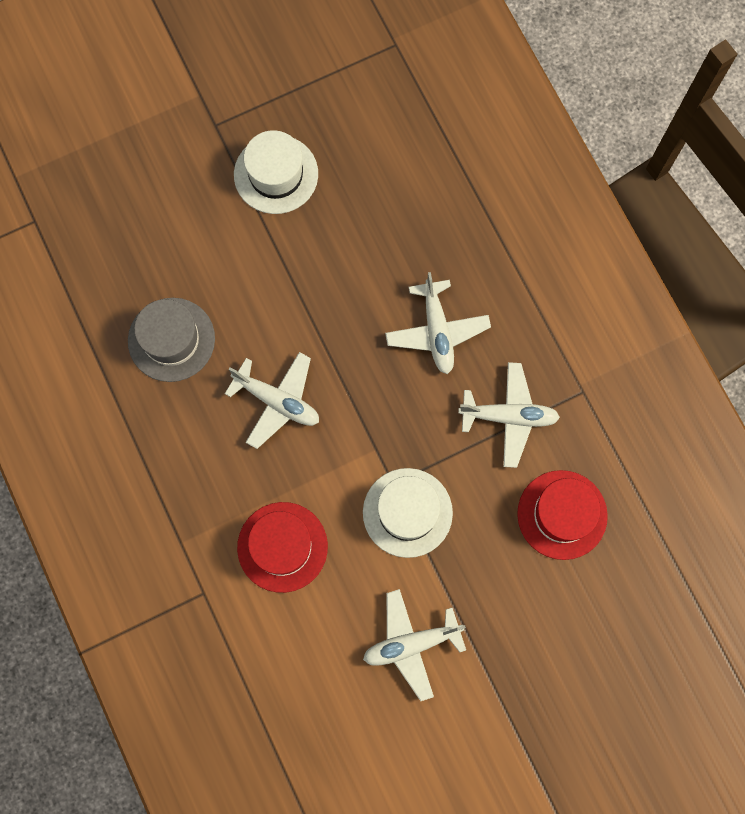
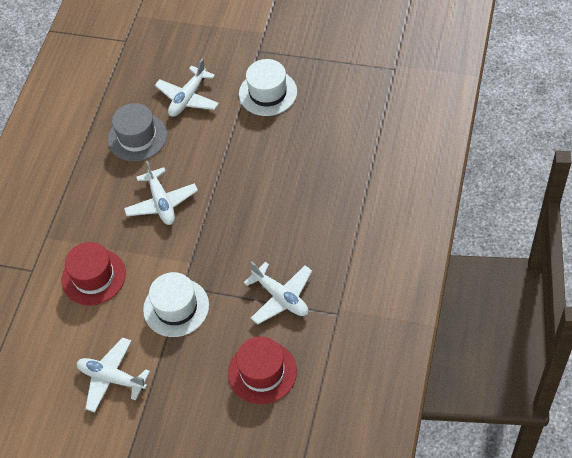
camera: 45 degrees right, 20 degrees down
white plane [385,272,491,374] -> white plane moved to [155,58,219,117]

